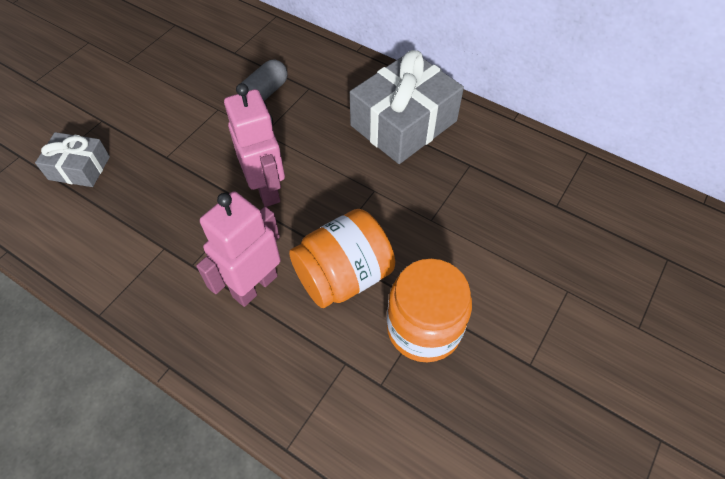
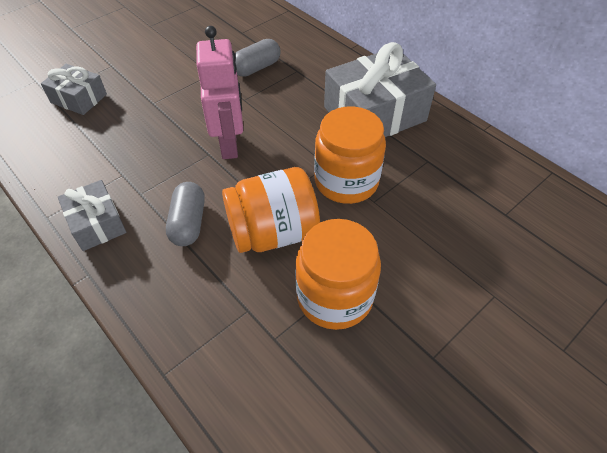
camera: 15 degrees right, 5 degrees down
pink robot [196,192,281,307] -> grey capsule [166,182,205,246]
none -> grey gift [58,180,126,251]
none -> orange jar [314,106,386,204]

